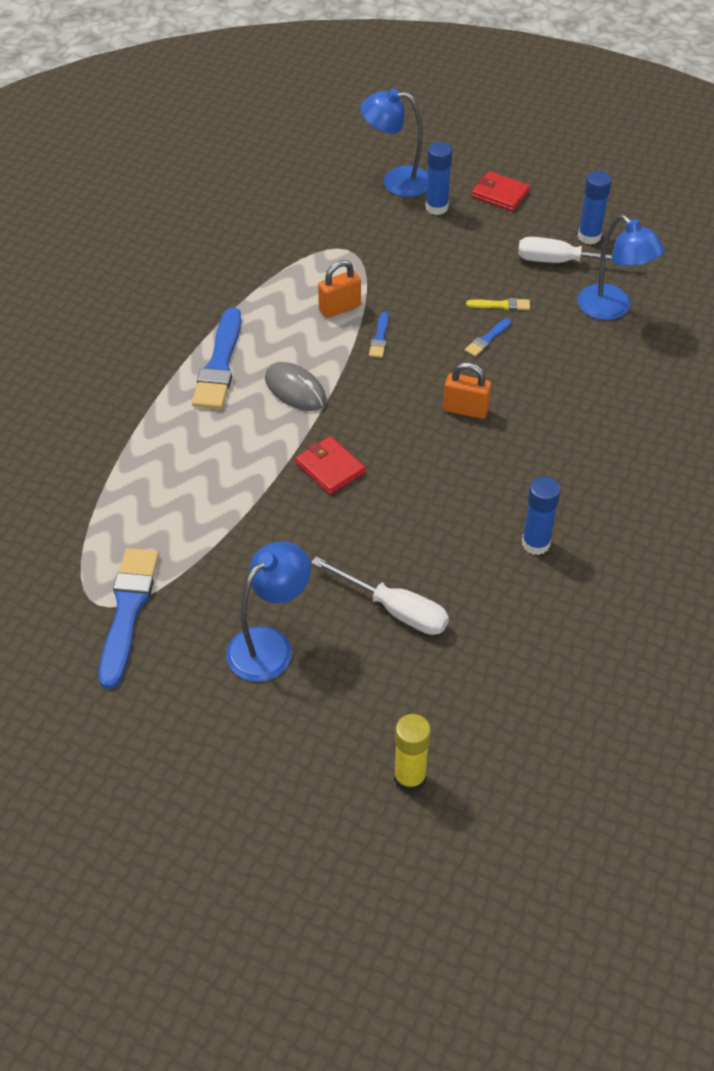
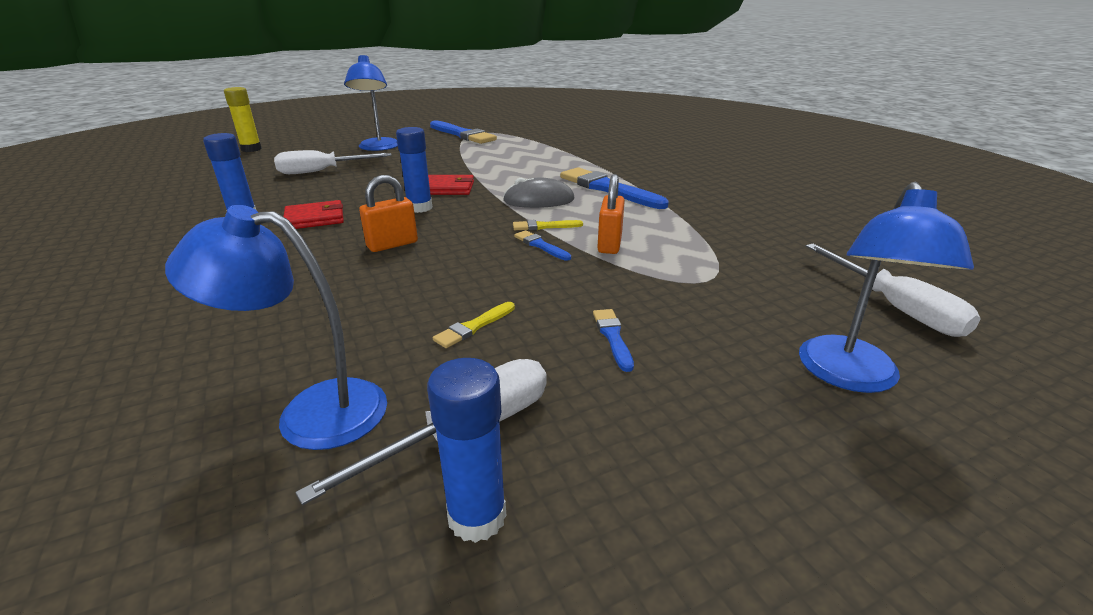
camera: 130 degrees right, 20 degrees down
blue lamp [360,88,428,197] -> blue lamp turned 150 degrees clockwise [799,182,974,393]
blue glue stick [425,142,452,215] -> blue glue stick moved to [396,127,432,213]
blue brush [465,318,511,357] -> blue brush moved to [593,309,634,372]
red wallet [471,171,530,211] -> red wallet moved to [283,200,344,229]
none -> yellow brush [513,220,583,230]
none -> white screwdriver [806,244,981,337]

